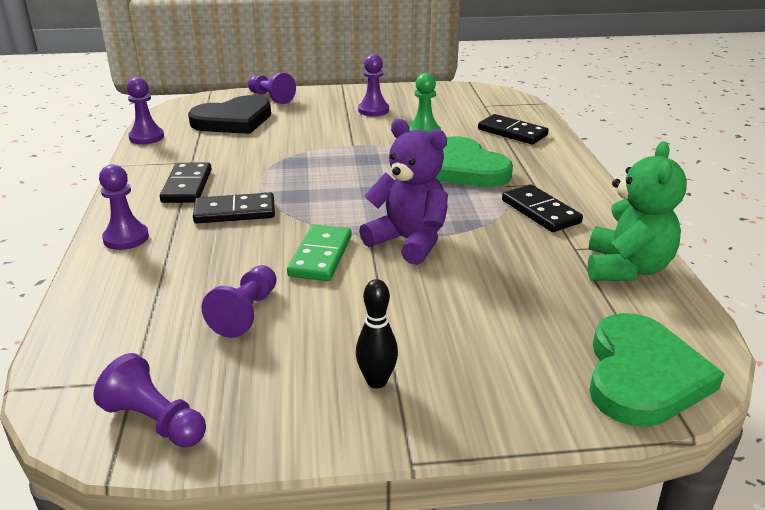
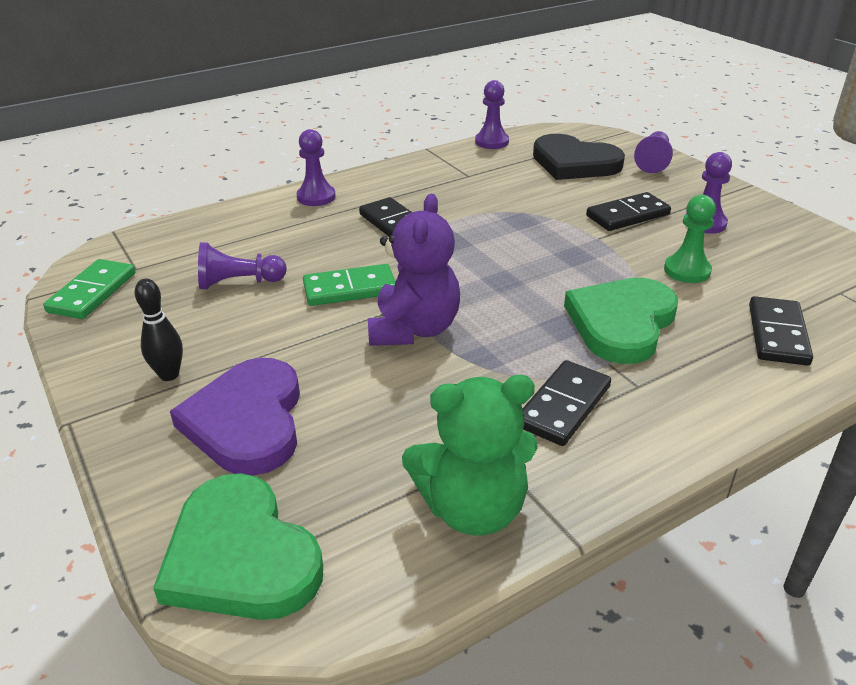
camera: 65 degrees right, 5 degrees up
purple pawn [93,353,206,447] -> green domino [43,259,136,319]
black domino [160,162,212,203] -> black domino moved to [586,192,671,231]
green heart [589,313,725,427] -> green heart turned 60 degrees clockwise [153,473,323,620]
none -> purple heart [170,358,300,476]

